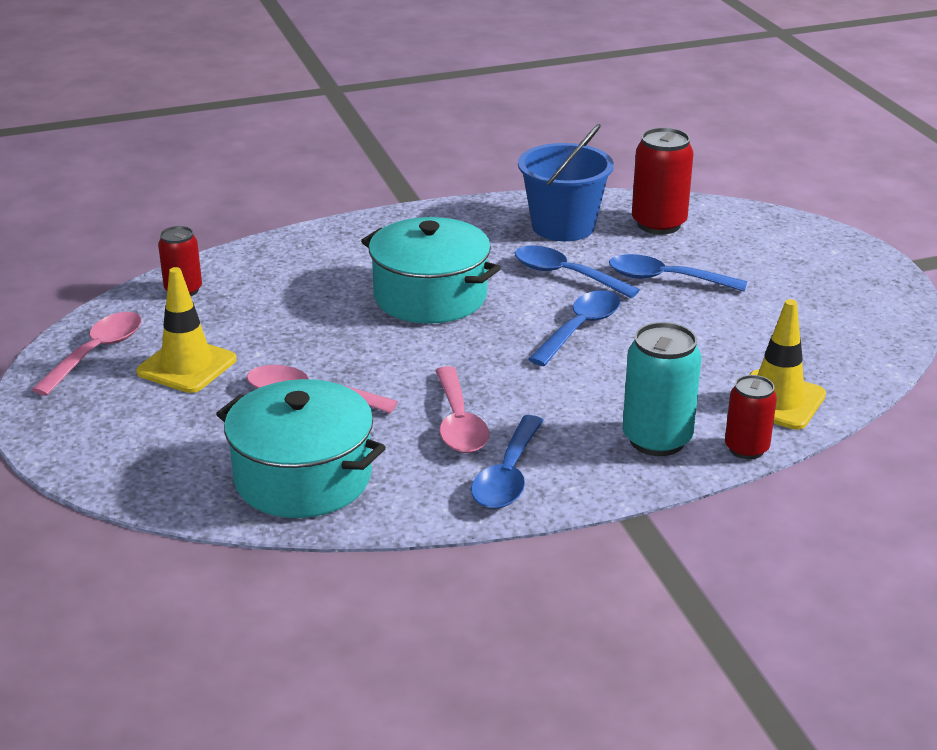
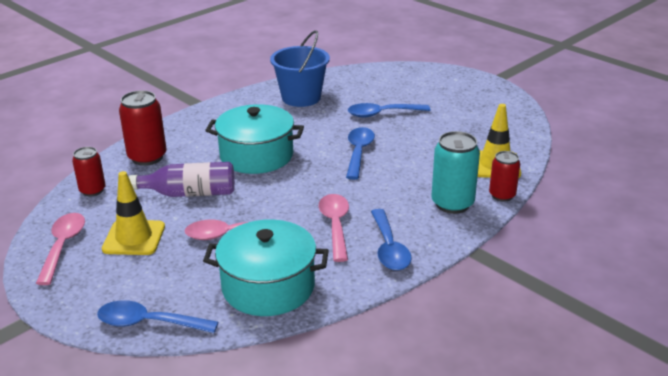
camera: 25 degrees left, 0 degrees up
pink spoon [435,366,489,453] -> pink spoon turned 150 degrees counterclockwise [319,194,349,262]
blue spoon [515,246,640,298] -> blue spoon moved to [97,300,218,333]
red can [632,128,694,234] -> red can moved to [119,90,166,166]
none -> purple bottle [129,162,235,197]

